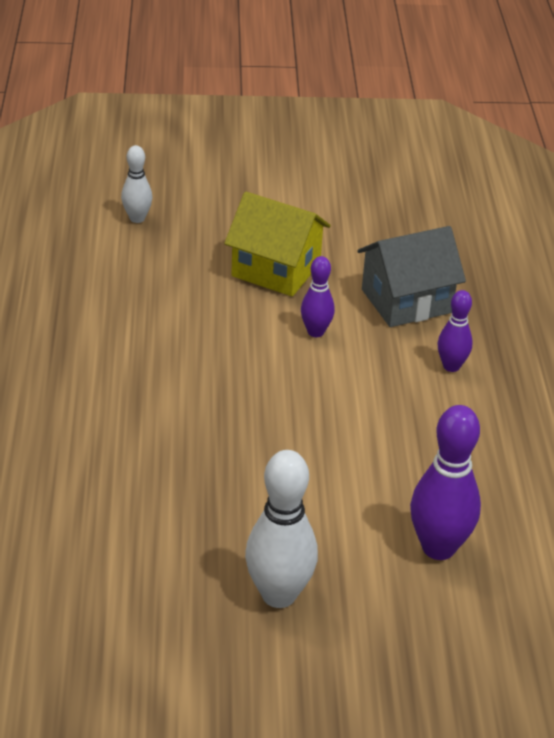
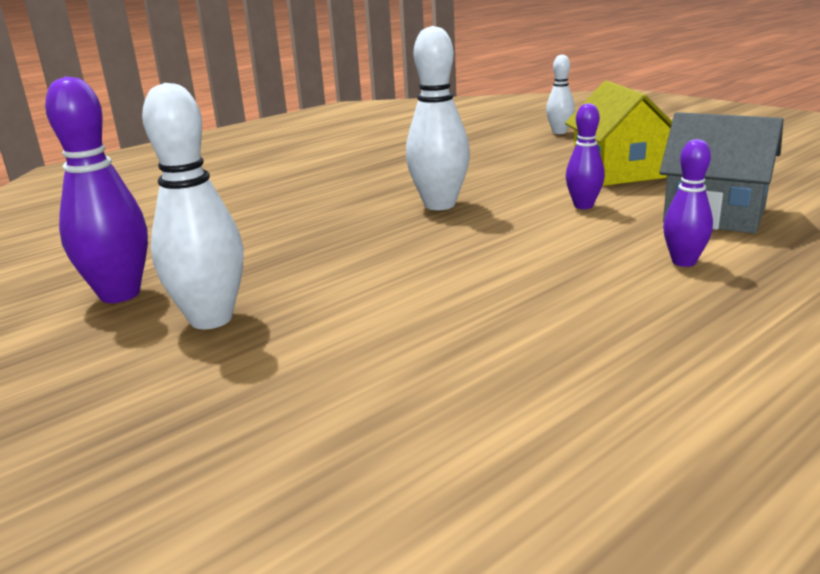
camera: 55 degrees right, 15 degrees down
purple bowling pin [410,405,481,560] -> purple bowling pin moved to [45,76,148,303]
none -> white bowling pin [406,26,470,210]

